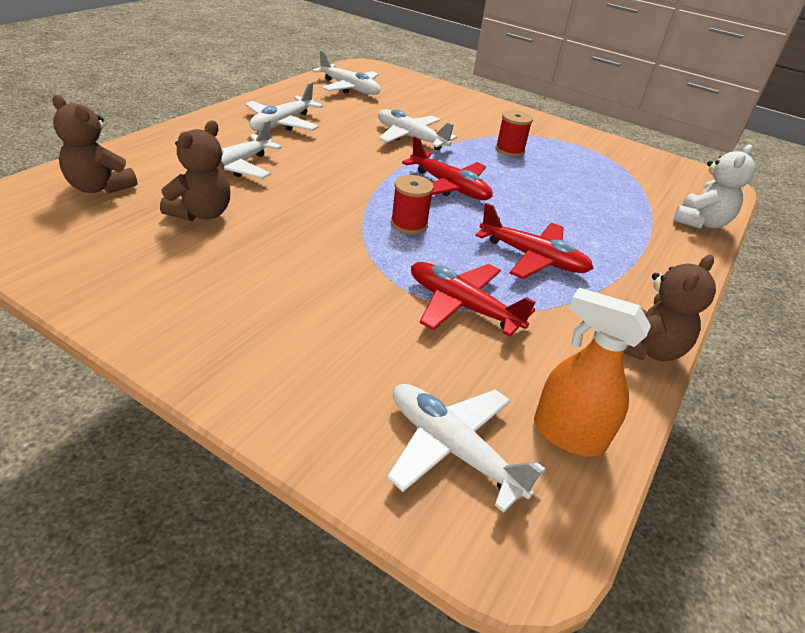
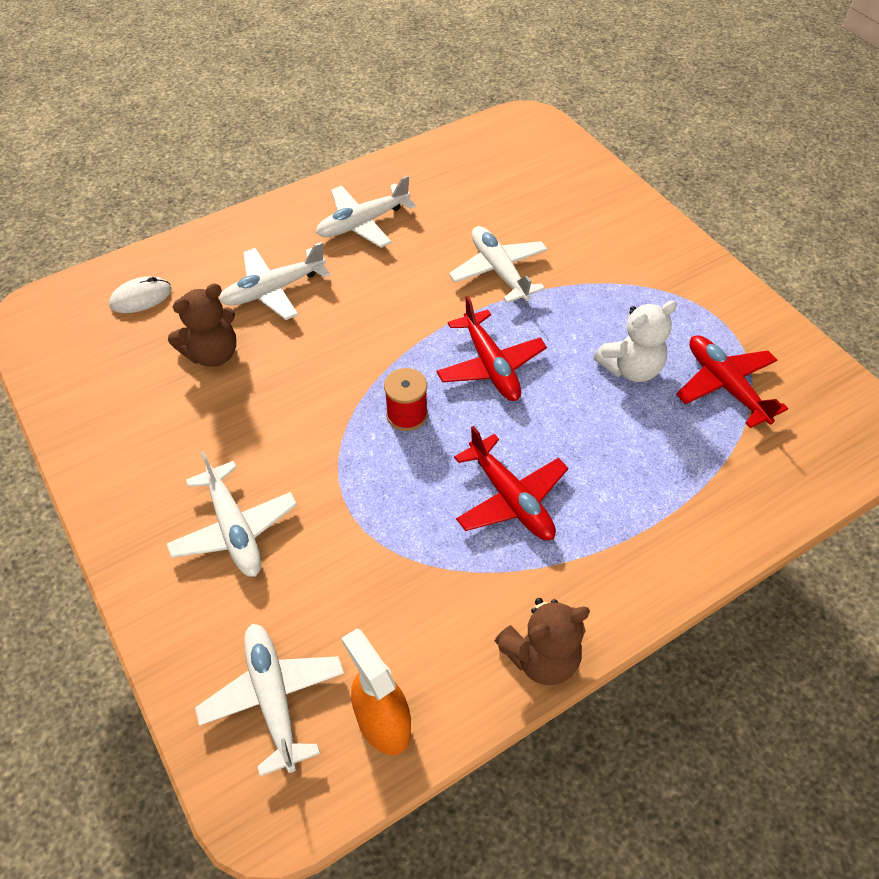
camera: 30 degrees right, 15 degrees up
brown teddy bear [52,95,138,194] -> white mouse [109,276,172,313]
white plane [312,50,381,95] -> white plane moved to [167,451,297,577]
red plane [411,262,536,337] -> red plane moved to [676,335,788,428]
red spool [496,110,533,157] -> none
white teddy bear [673,144,755,229] -> white teddy bear moved to [594,300,677,382]

